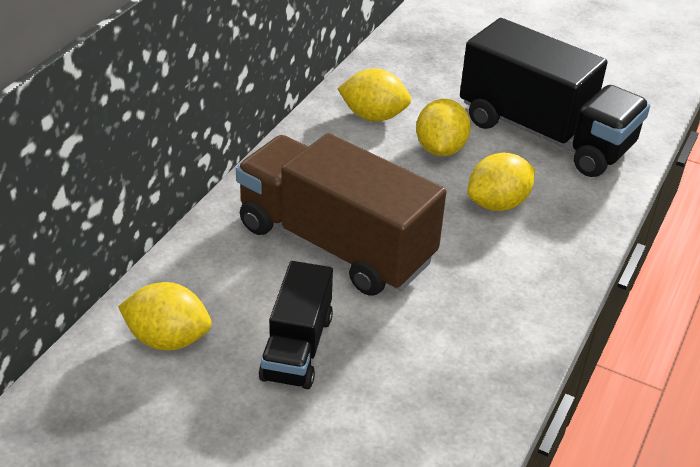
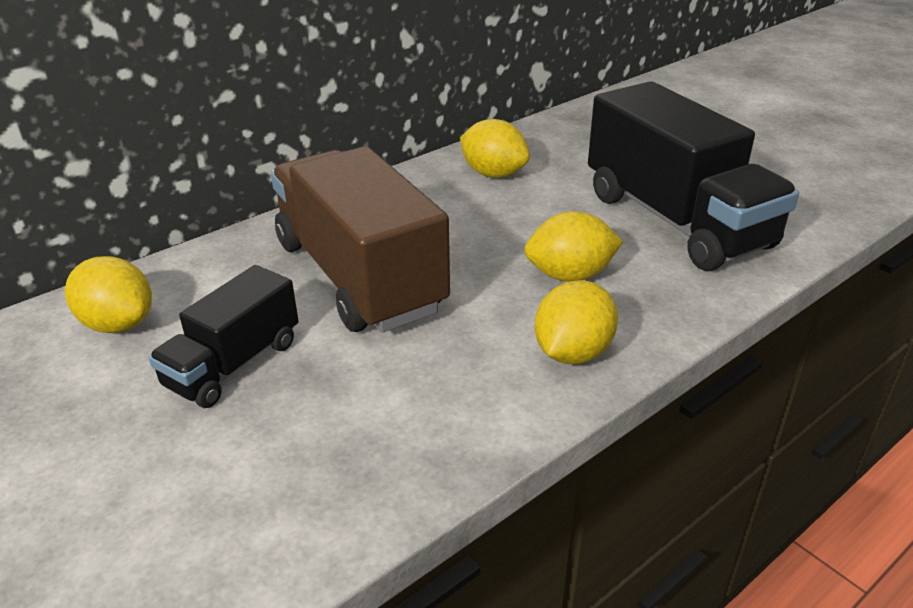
camera: 25 degrees right, 5 degrees down
yellow lemon [416,99,471,156] -> yellow lemon moved to [534,280,618,364]

